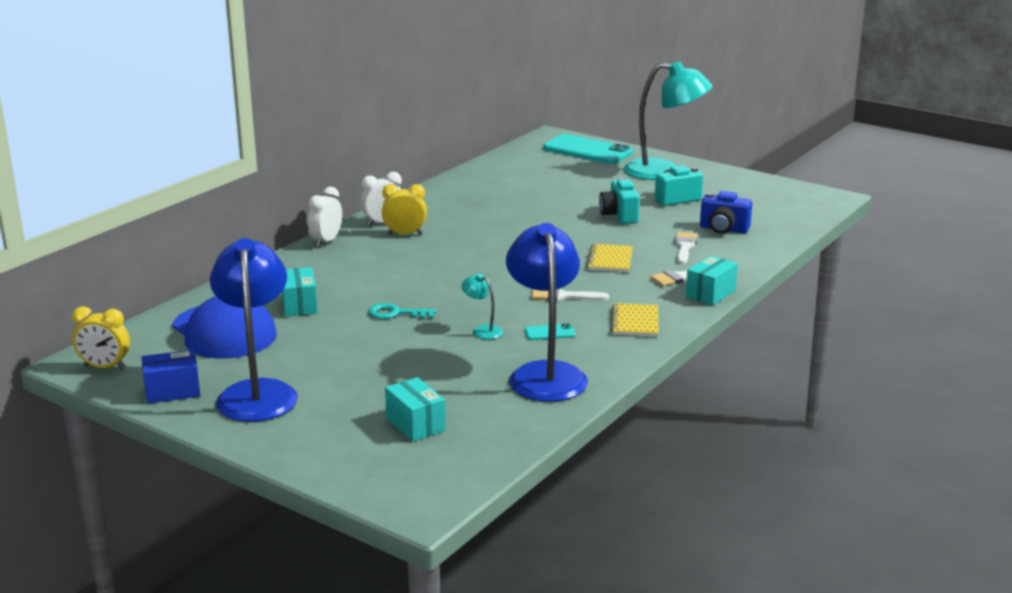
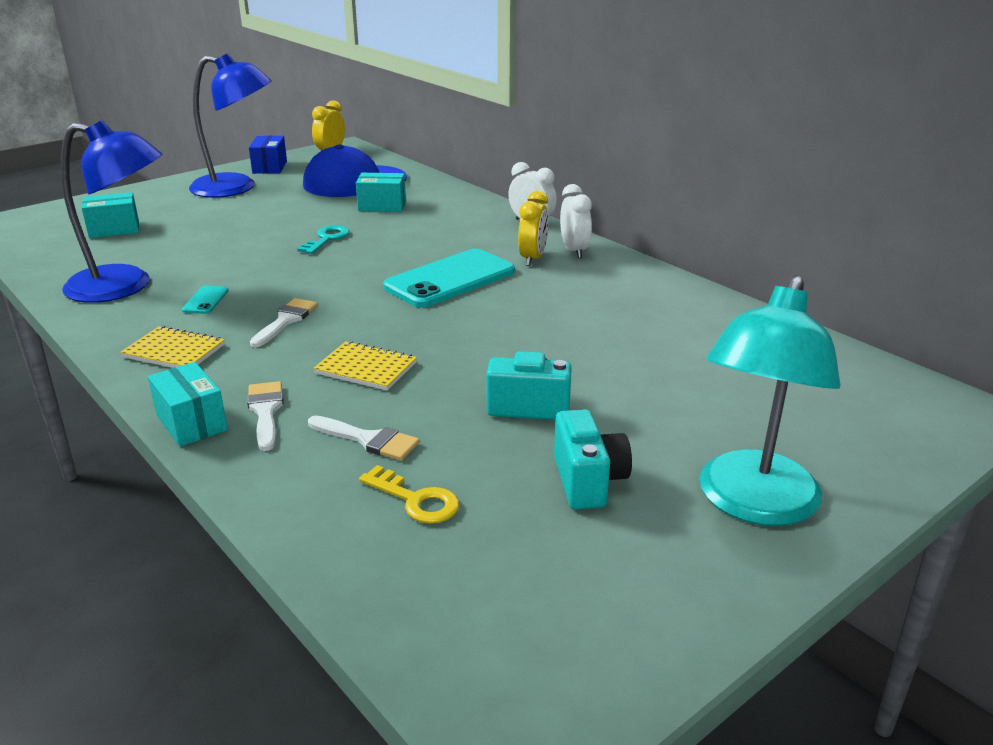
camera: 105 degrees right, 5 degrees up
turquoise lamp [461,274,503,339] -> none
turquoise phone [543,134,633,164] -> turquoise phone moved to [383,249,515,308]
blue camera [700,191,752,234] -> yellow key [359,465,459,524]

